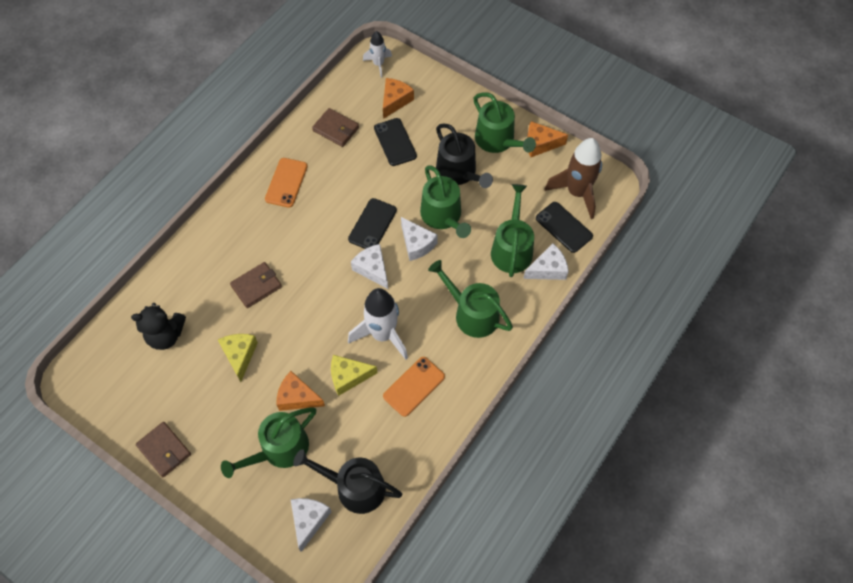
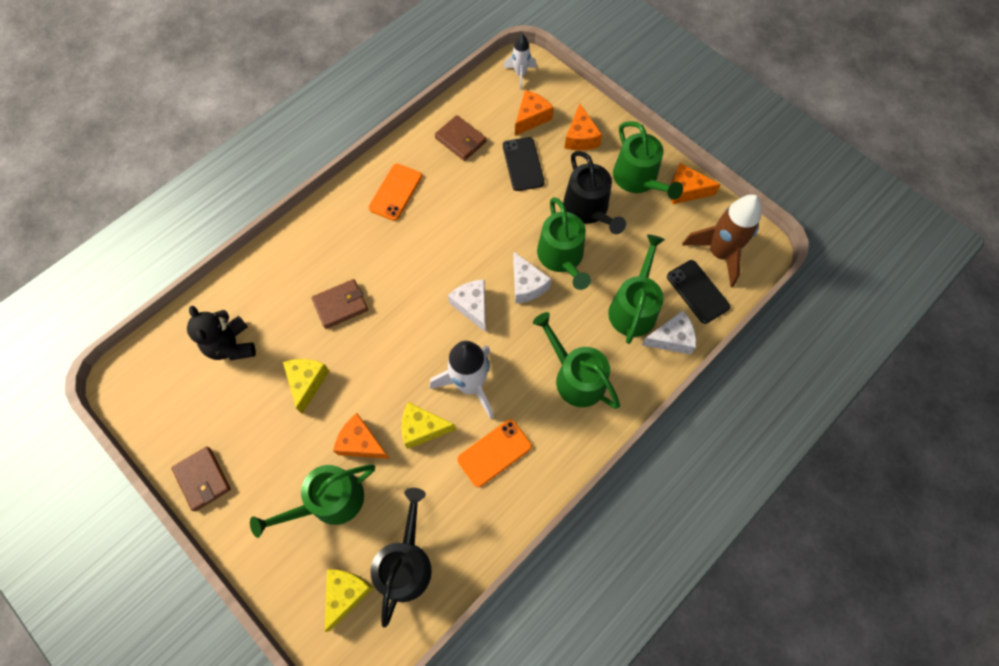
camera: 10 degrees right, 5 degrees up
black teddy bear [131,303,186,350] -> black teddy bear turned 60 degrees clockwise [187,306,256,360]
white cheese [291,498,331,552] -> yellow cheese [325,569,373,632]
black watering can [293,449,402,514] -> black watering can turned 75 degrees clockwise [370,488,432,628]
black phone [348,198,397,249] -> none
none -> orange cheese [564,104,602,151]

